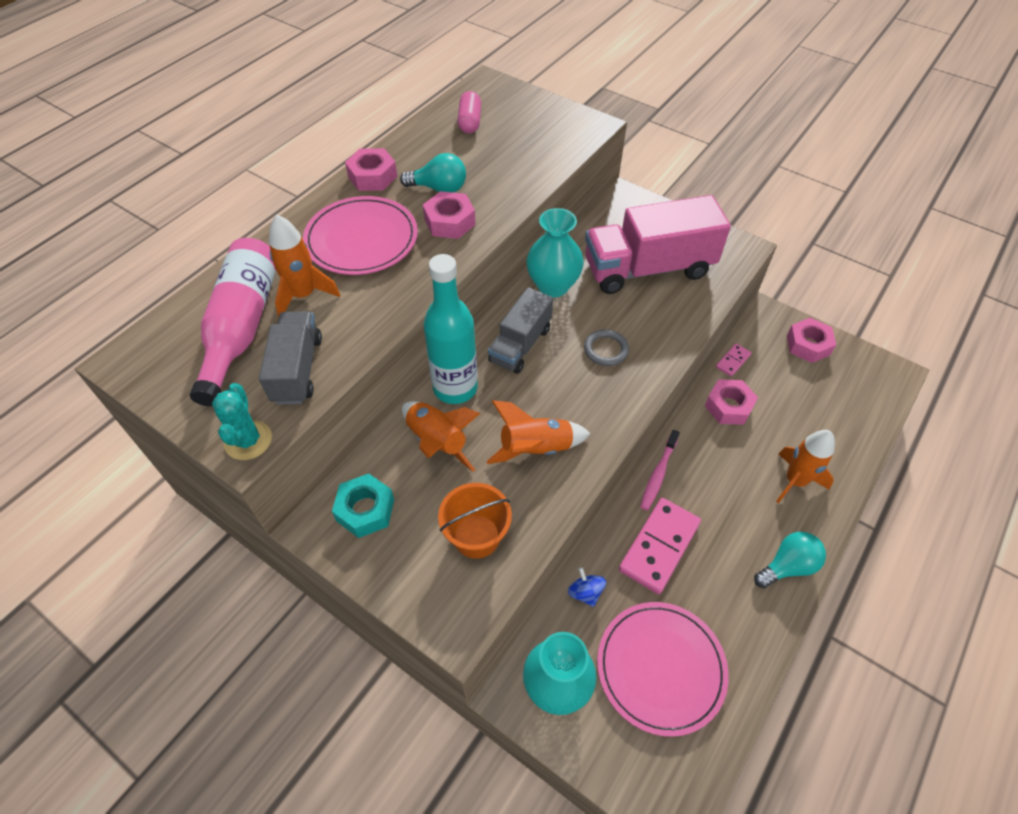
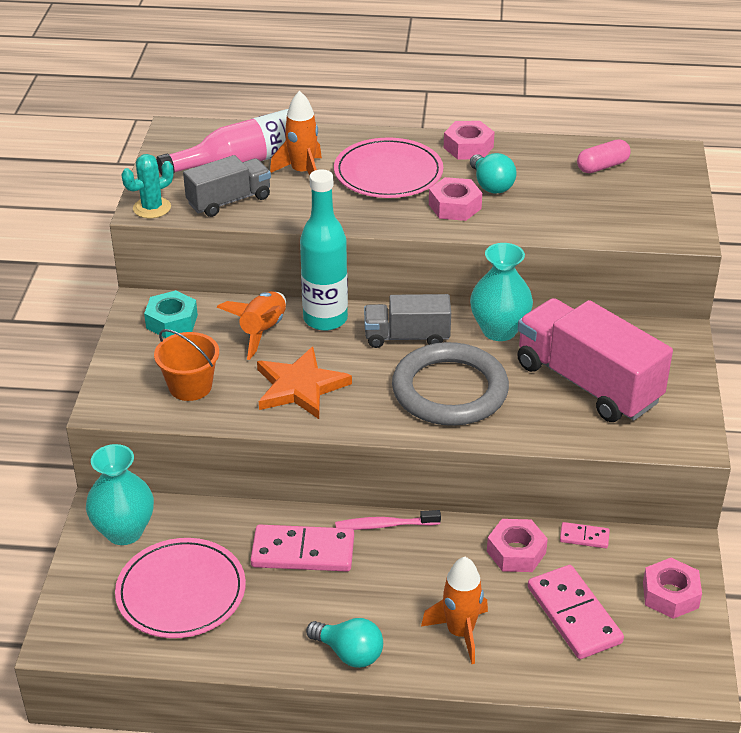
camera: 60 degrees right, 15 degrees down
orange rocket [486,400,590,464] -> orange star [257,347,352,419]
blue spinning top [568,567,606,607] -> none
grey ring [584,329,629,366] -> grey ring [392,342,509,426], size x2.36
none -> pink domino [528,565,624,659]

